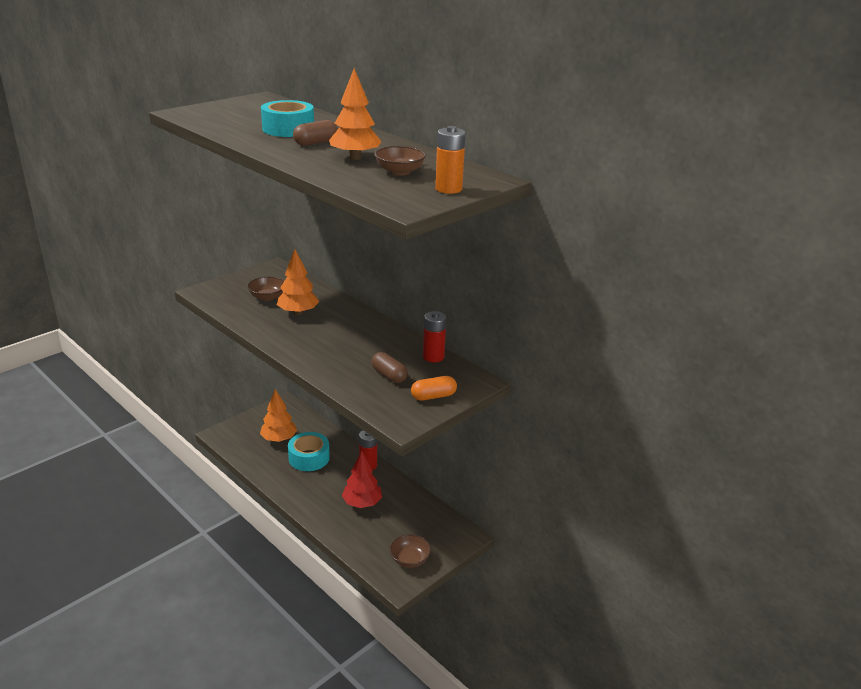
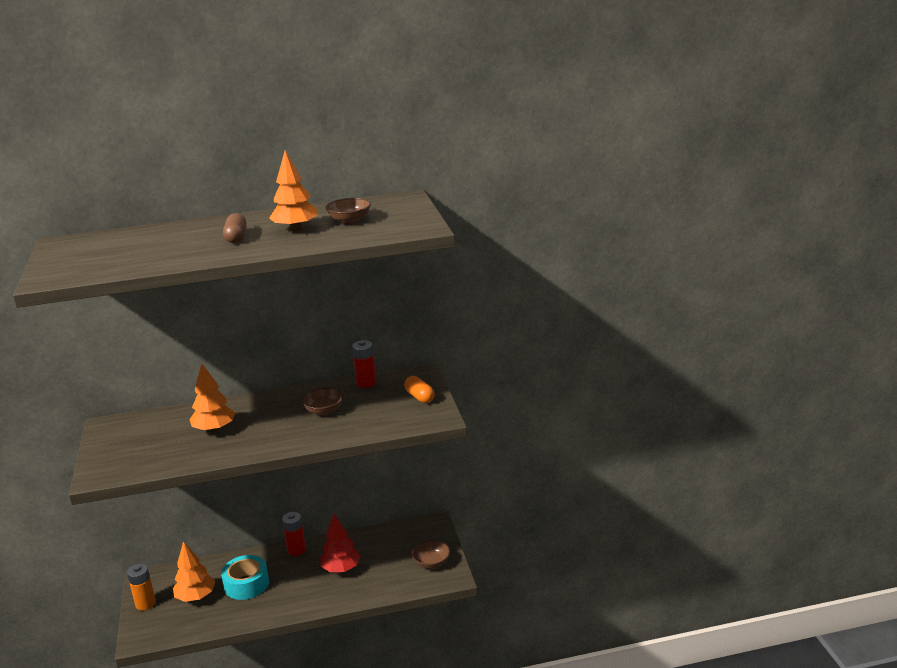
camera: 55 degrees left, 5 degrees down
brown bowl [247,276,284,301] -> brown bowl moved to [302,388,344,415]
turquoise tape [261,100,314,137] -> none
brown capsule [371,352,408,383] -> none
orange capsule [411,376,457,401] -> orange capsule turned 45 degrees counterclockwise [404,376,435,403]
orange battery [435,126,466,194] -> orange battery moved to [127,564,156,611]

